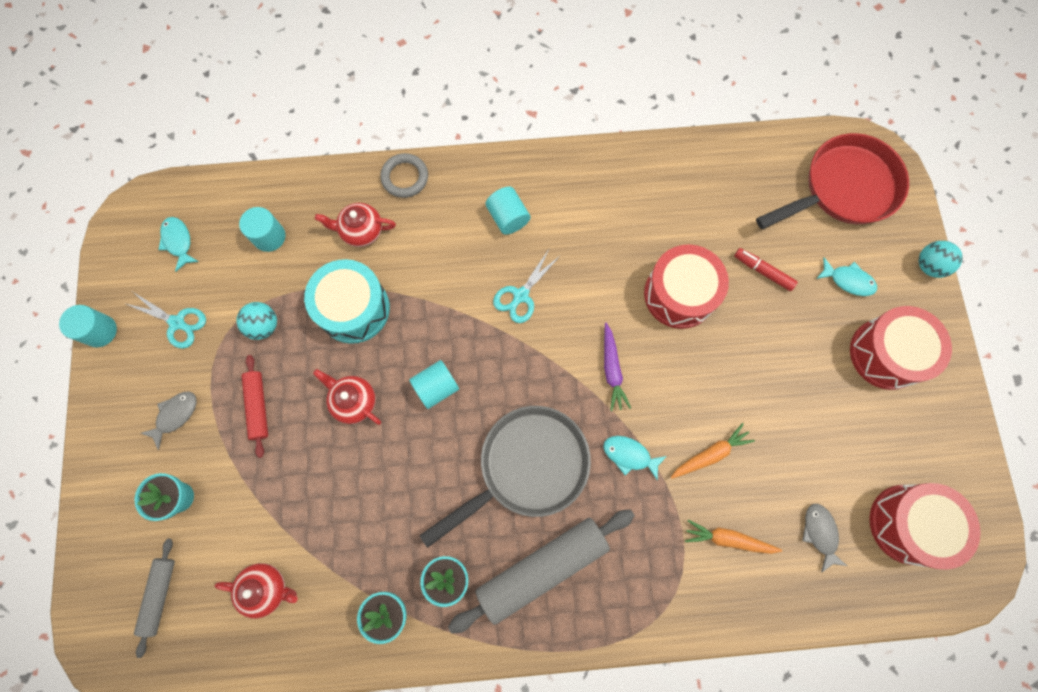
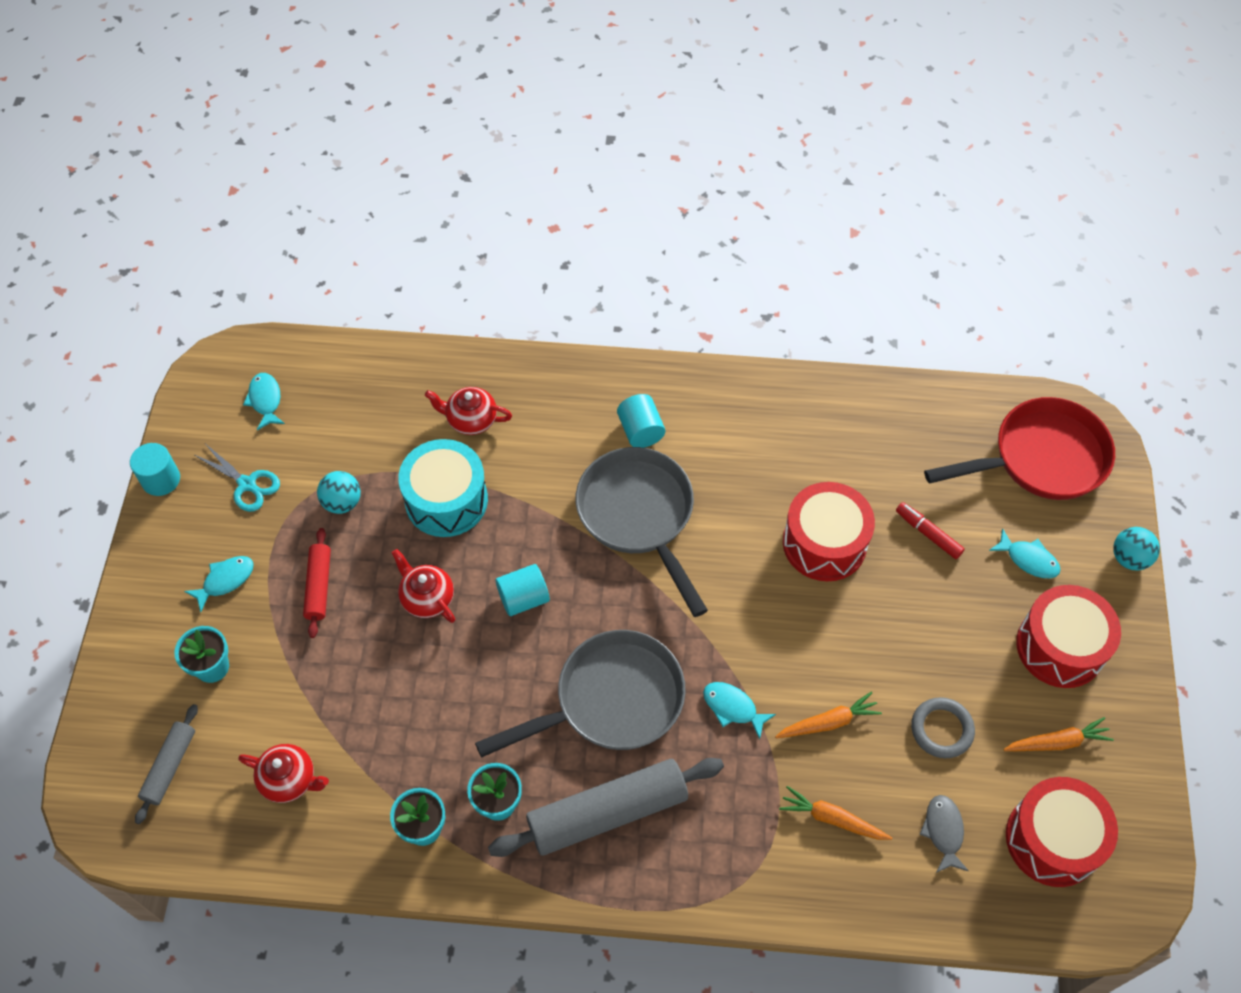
camera: 10 degrees right, 15 degrees down
grey fish [141,392,197,450] -> turquoise fish [184,556,254,612]
turquoise cylinder [239,207,285,252] -> none
grey ring [381,153,428,198] -> grey ring moved to [911,697,975,758]
turquoise scissors [493,249,561,323] -> grey pan [576,447,708,617]
purple carrot [604,323,631,411] -> none
none -> orange carrot [1003,717,1114,751]

